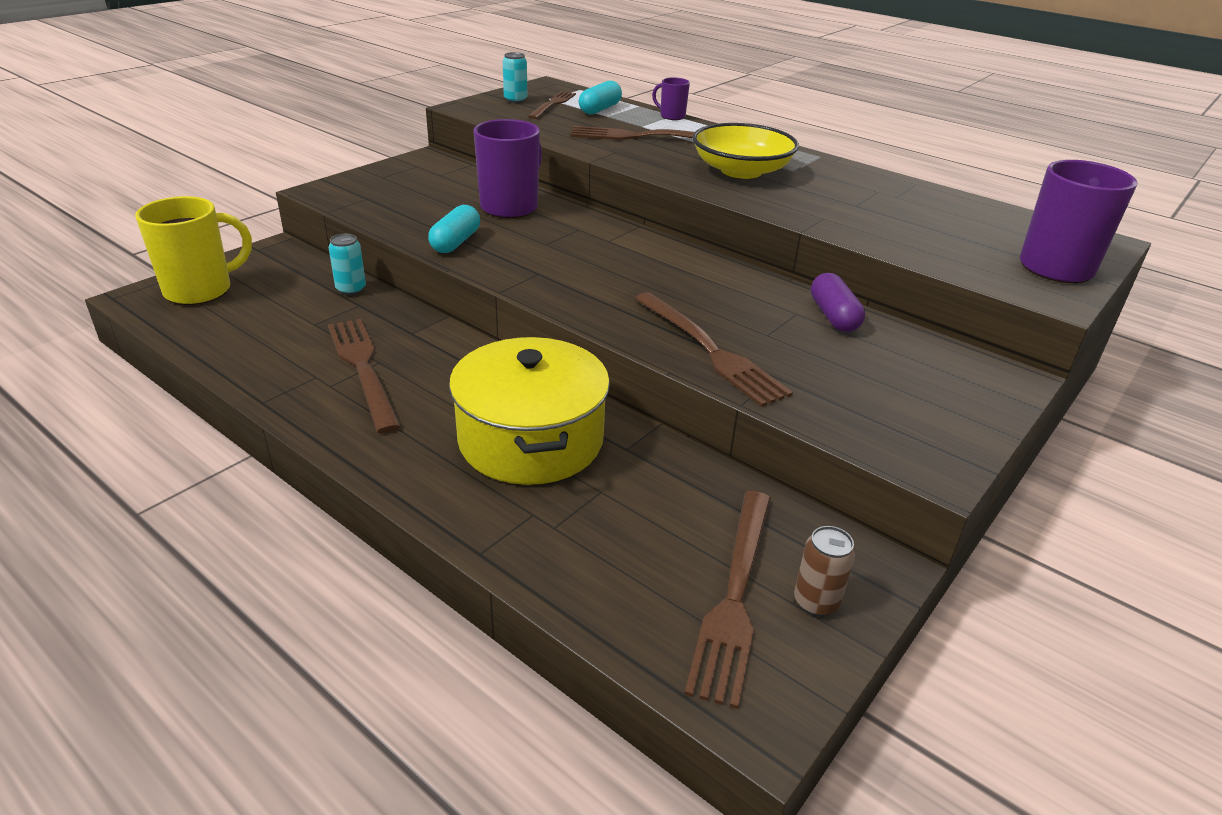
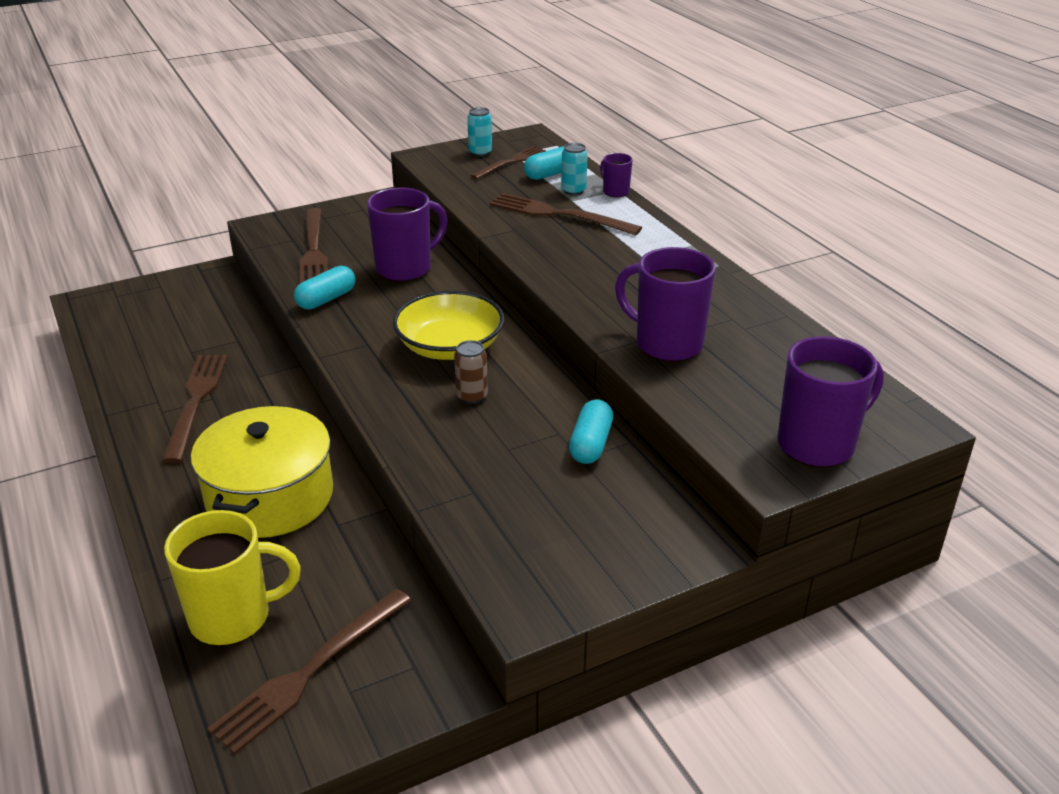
camera: 25 degrees right, 0 degrees up
yellow mug [135,196,252,305] -> yellow mug moved to [164,510,301,646]
turquoise can [328,234,366,295] -> turquoise can moved to [561,143,588,195]
brown fork [635,292,793,407] -> brown fork moved to [299,208,328,284]
yellow bowl [692,123,799,179] -> yellow bowl moved to [393,291,504,360]
brown can [794,526,855,617] -> brown can moved to [454,340,488,404]
purple capsule [811,273,865,332] -> turquoise capsule [569,399,613,464]
none -> purple mug [615,247,716,362]

